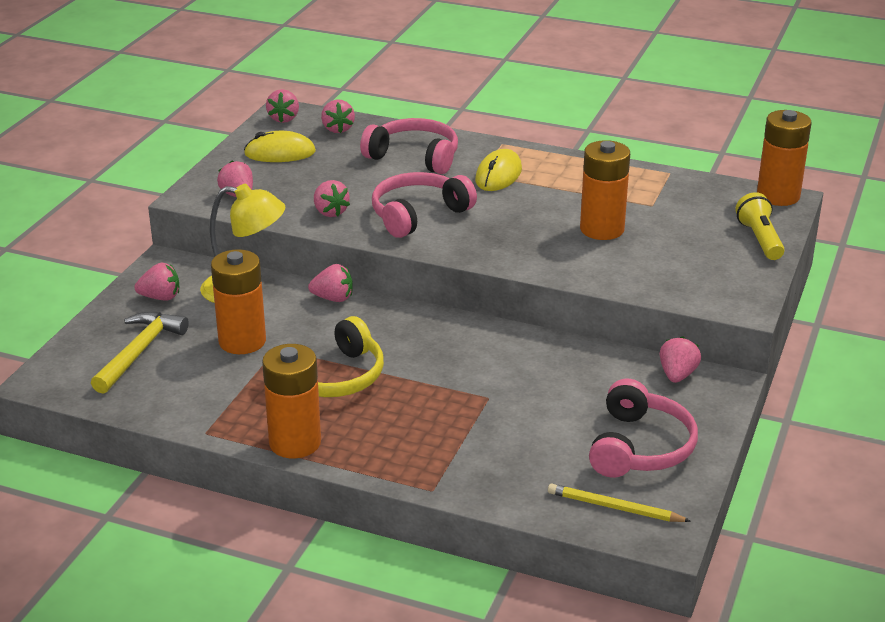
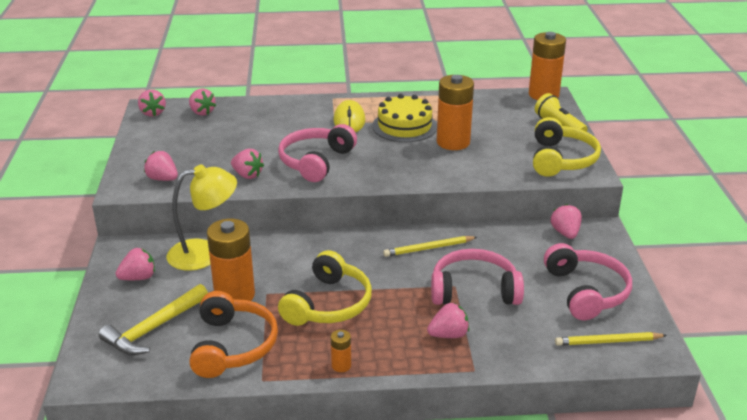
camera: 25 degrees left, 0 degrees up
yellow hammer [91,312,189,394] -> yellow hammer turned 135 degrees counterclockwise [99,284,208,355]
yellow mouse [244,131,316,162] -> none
orange battery [262,344,321,458] -> orange battery [331,330,351,372], size x0.45
pink strawberry [308,264,353,302] -> pink strawberry moved to [427,303,469,338]
pink headphones [360,118,458,174] -> pink headphones moved to [431,249,524,305]
none -> orange headphones [189,291,278,378]
none -> yellow cake [372,94,437,142]
none -> yellow pencil [383,236,477,257]
none -> yellow headphones [533,117,601,177]

